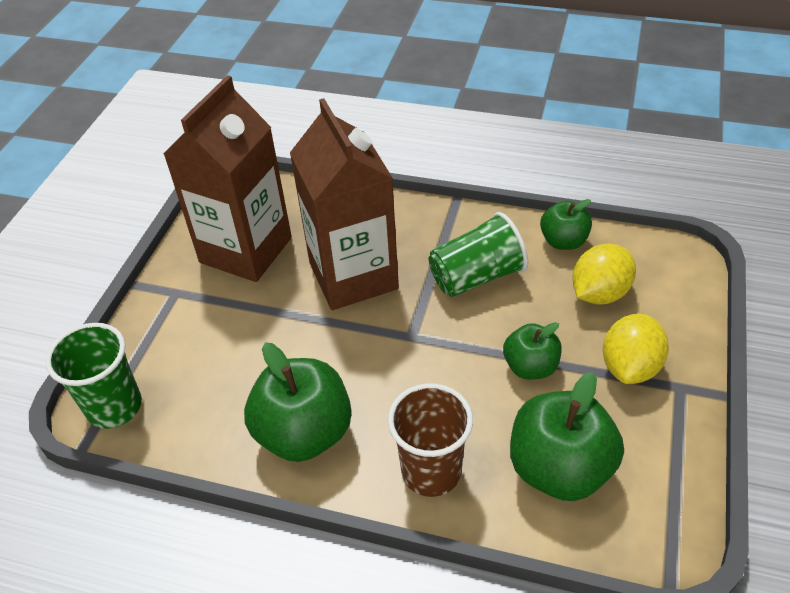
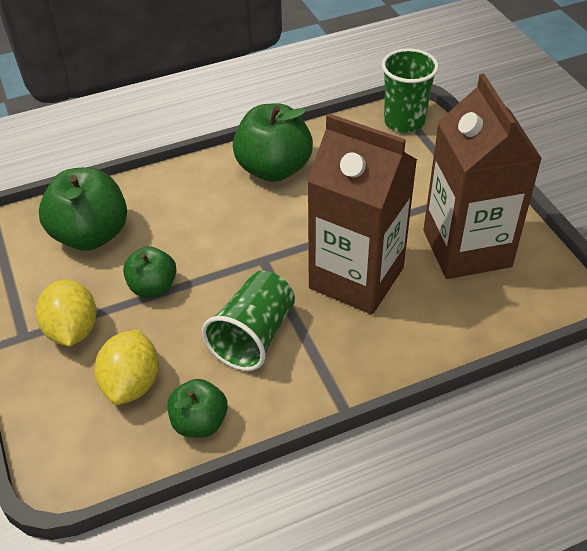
camera: 140 degrees right, 0 degrees up
brown cup [388,383,473,497] -> none

